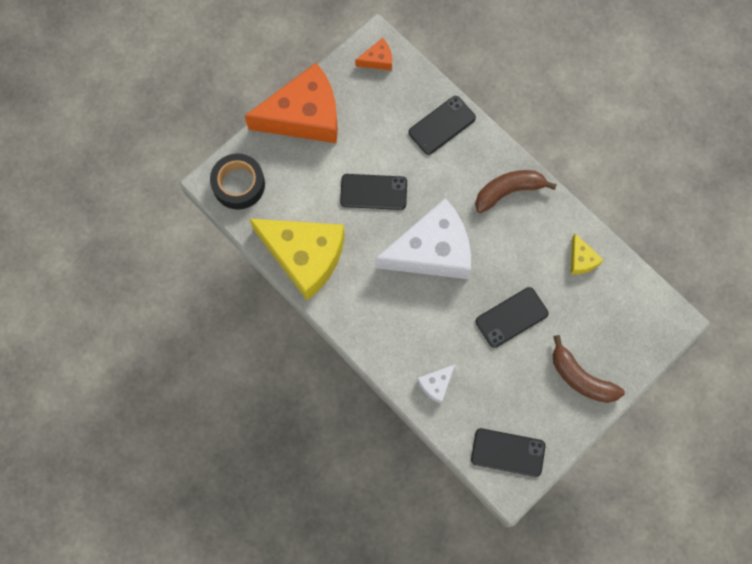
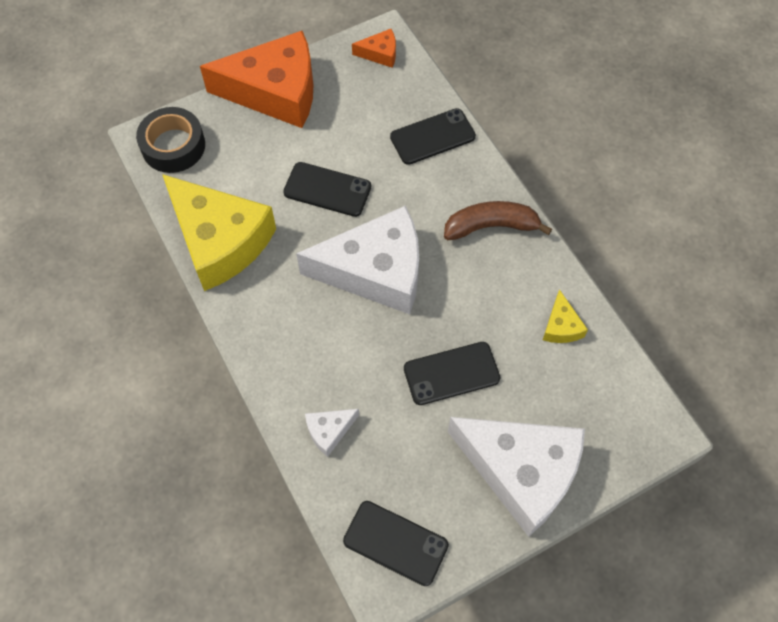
camera: 15 degrees right, 10 degrees down
brown banana [552,335,625,403] -> white cheese [448,417,585,537]

